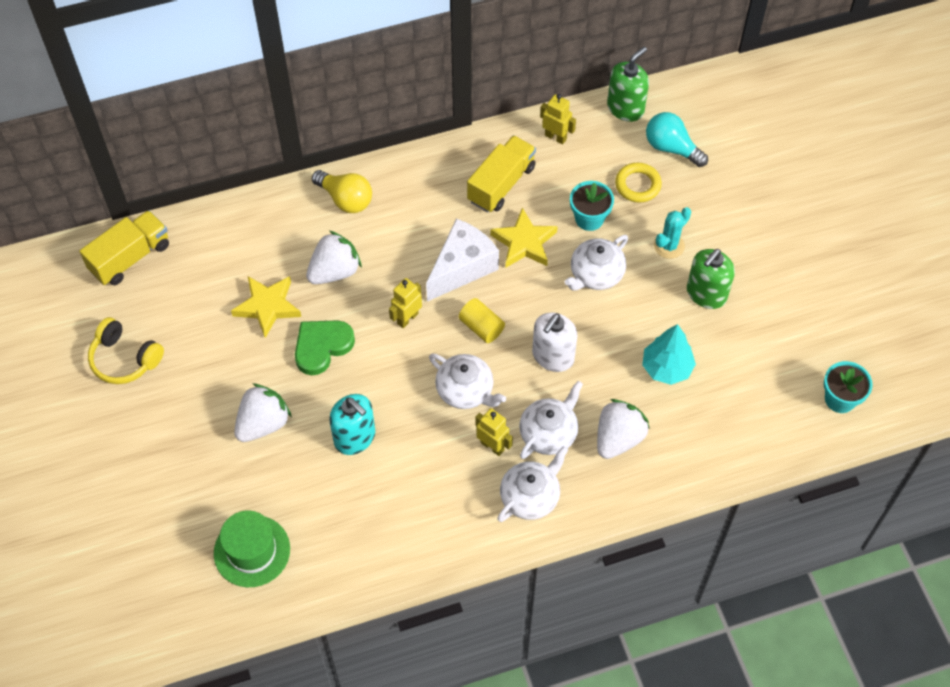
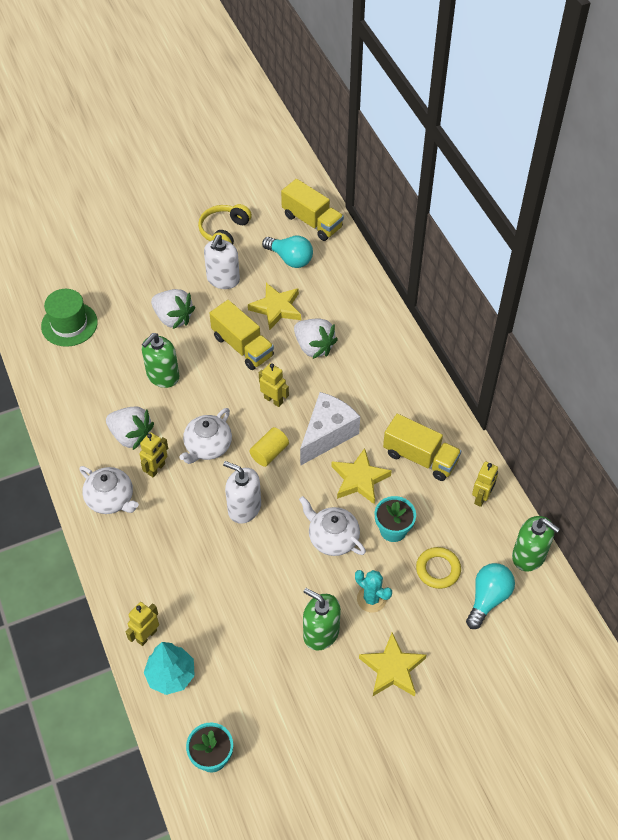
camera: 85 degrees right, 5 degrees down
green heart [295,320,355,375] -> yellow truck [209,300,274,370]
yellow light bulb [312,170,372,213] -> none
turquoise soap dispenser [329,394,375,455] -> green soap dispenser [142,333,180,388]
white cheese [426,219,499,302] -> white cheese turned 90 degrees counterclockwise [300,392,360,466]
white teapot [519,381,583,459] -> none
white strawberry [597,399,650,459] -> white strawberry moved to [106,407,154,450]
turquoise tree [642,324,696,385] -> turquoise tree moved to [144,642,195,695]
none -> yellow robot [126,602,159,646]
none -> white soap dispenser [204,235,240,289]
none -> turquoise light bulb [262,236,313,268]
none -> yellow star [359,632,426,697]

